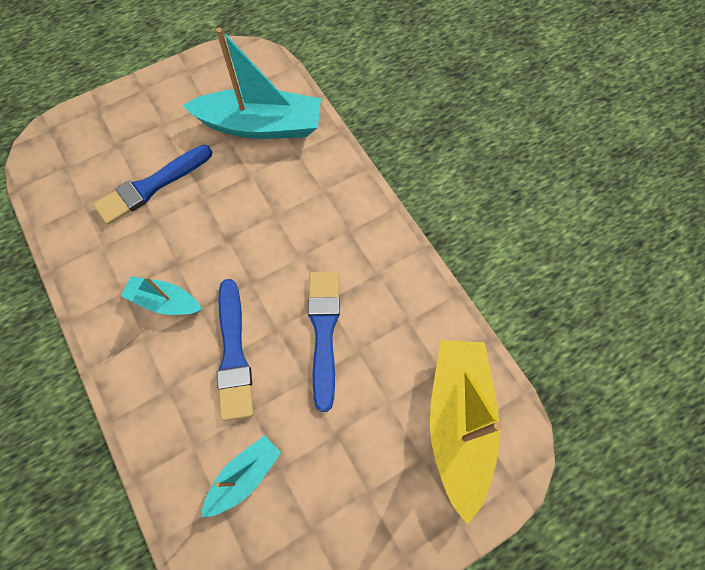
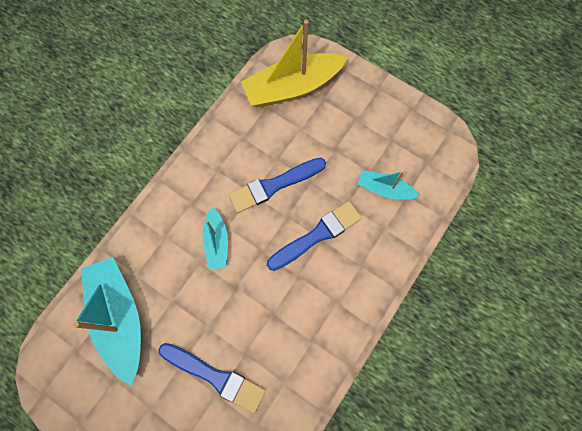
camera: 115 degrees left, 5 degrees up
turquoise boat [121,276,202,315] -> turquoise boat moved to [202,207,228,270]

